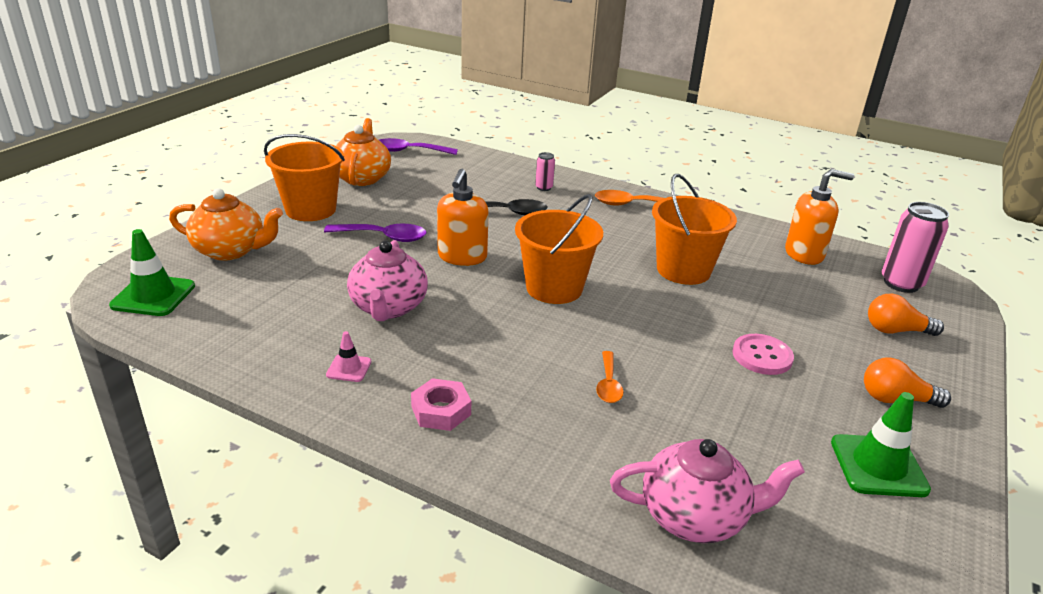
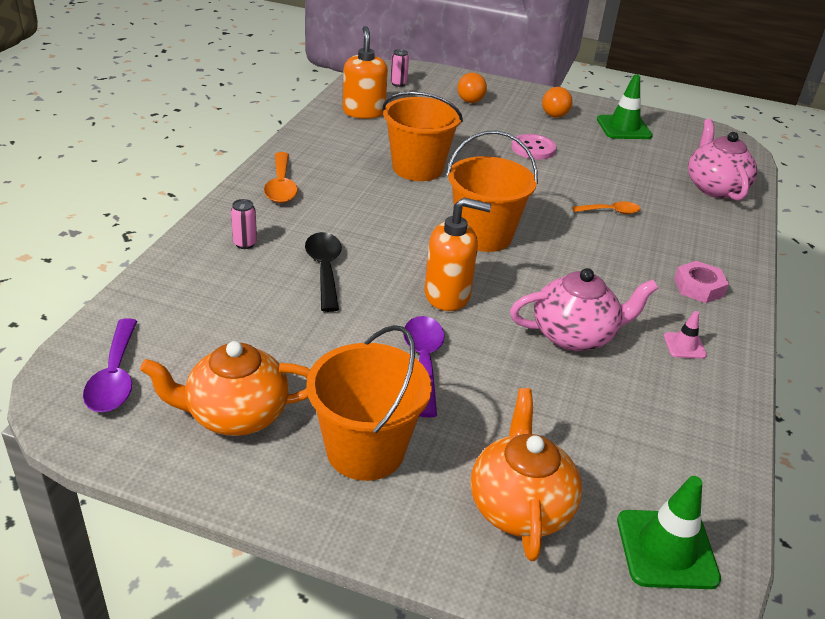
camera: 100 degrees left, 5 degrees up
pink can [881,202,949,293] -> pink can [390,49,409,87], size x0.51

